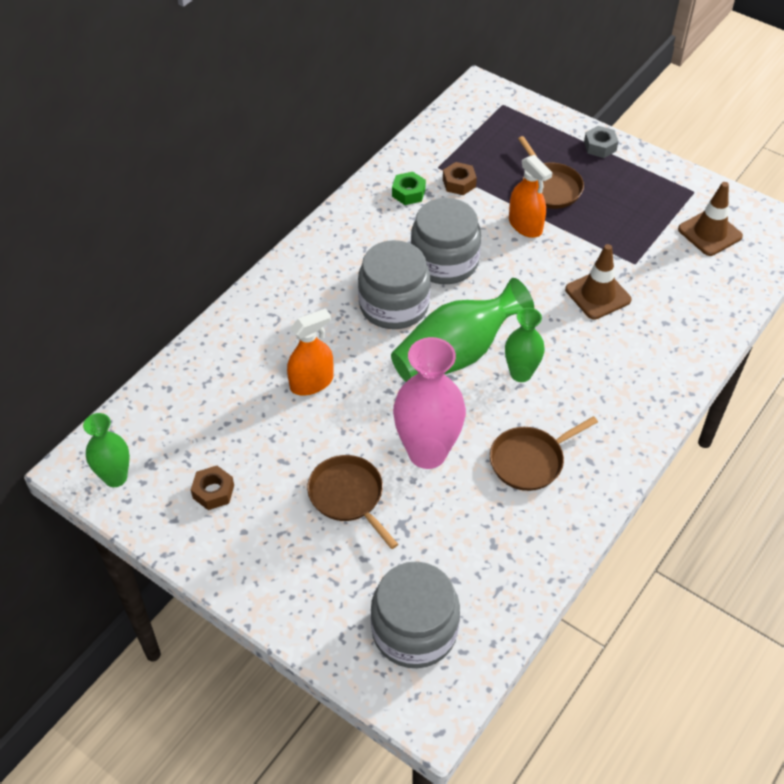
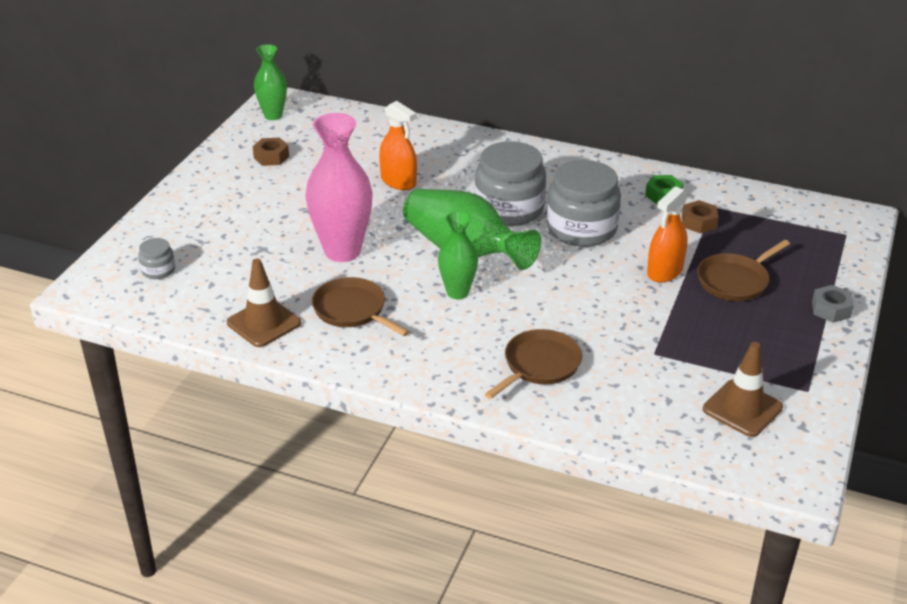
camera: 75 degrees right, 15 degrees down
brown pan [307,455,398,549] -> brown pan moved to [485,329,582,399]
grey jar [370,561,460,668] -> grey jar [138,238,175,279], size x0.45
brown traffic cone [565,244,631,320] -> brown traffic cone moved to [227,258,301,347]

